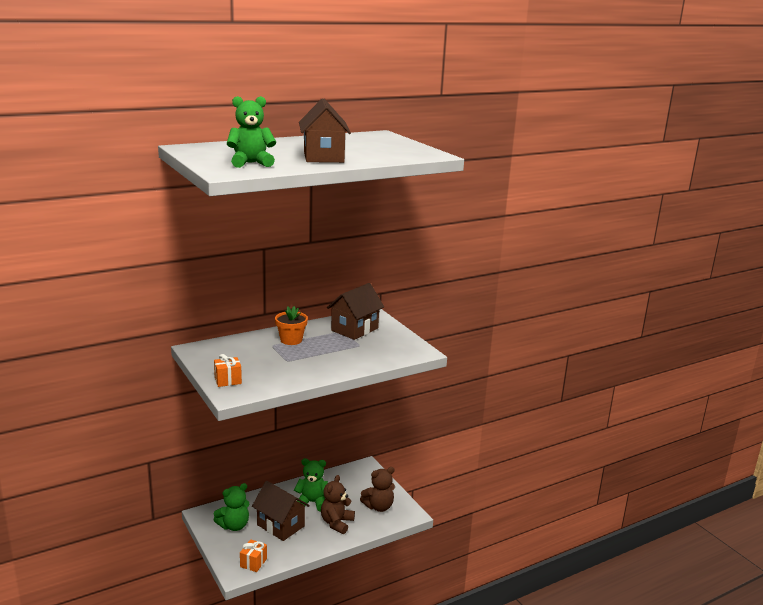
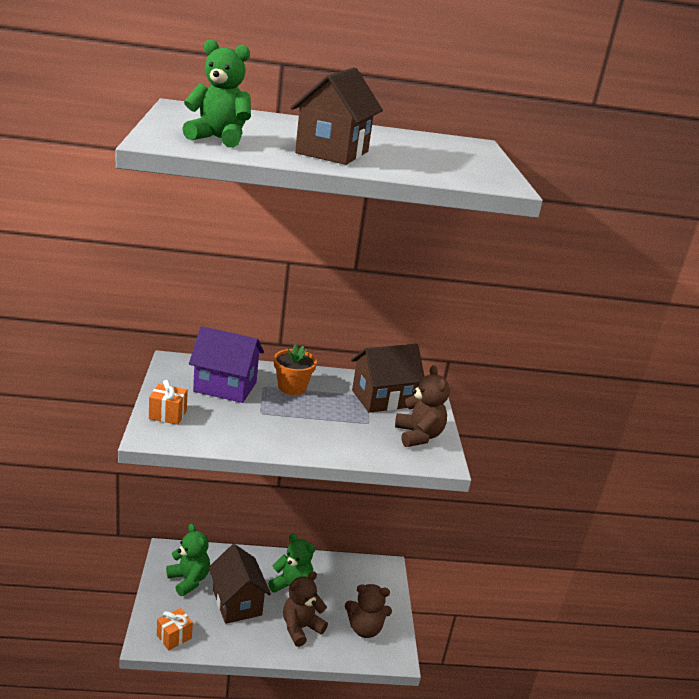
camera: 25 degrees right, 5 degrees up
green teddy bear [214,483,249,531] -> green teddy bear turned 120 degrees counterclockwise [166,524,210,596]
none -> purple house [189,326,264,403]
none -> brown teddy bear [395,365,450,447]

